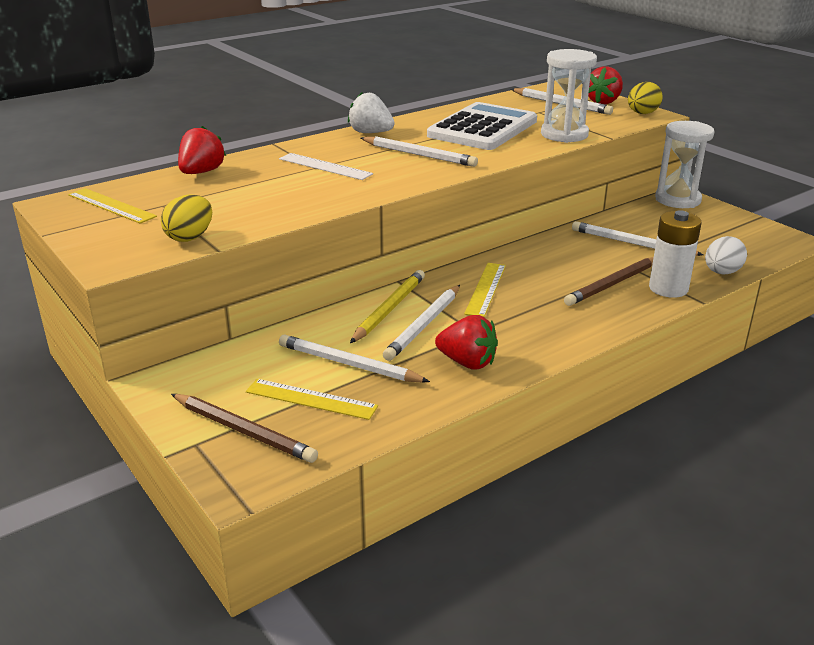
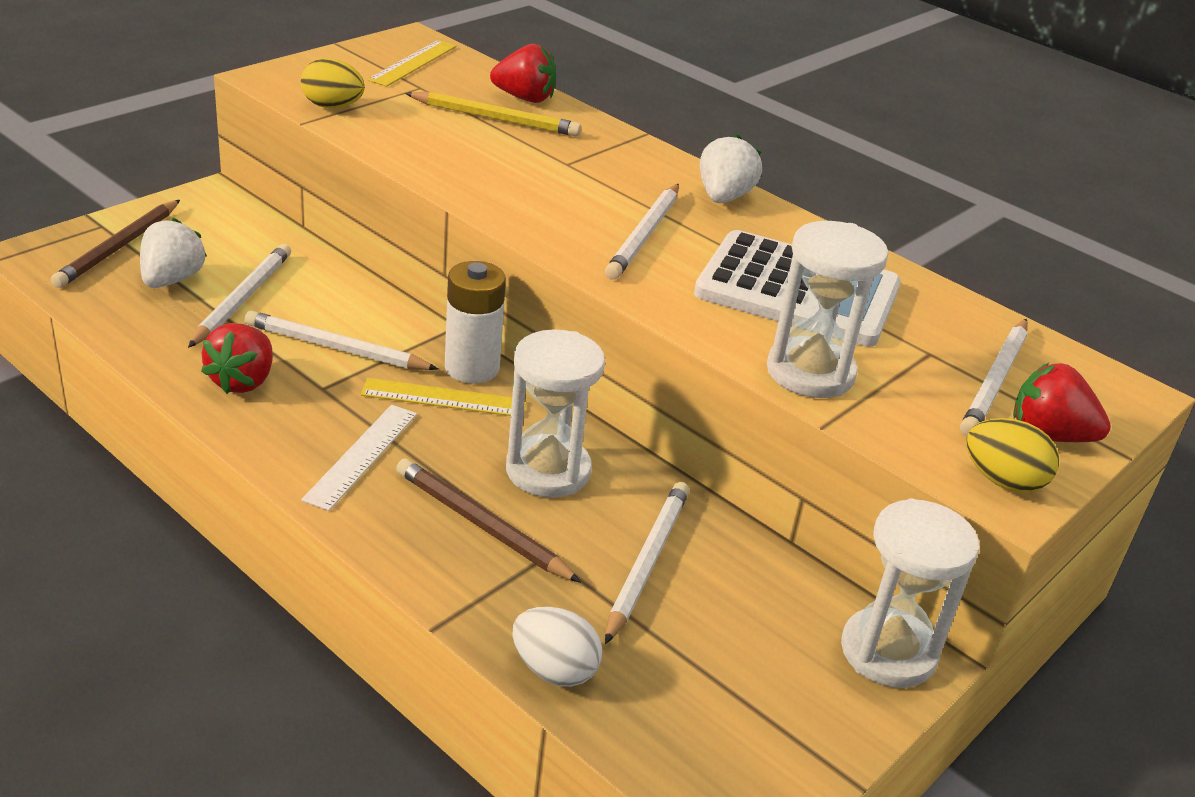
camera: 75 degrees right, 5 degrees up
yellow ruler [246,379,378,420] -> white strawberry [140,218,207,288]
white ruler [279,153,373,180] -> white ruler moved to [301,405,417,511]
yellow pencil [350,270,425,343] -> yellow pencil moved to [405,92,581,136]
white battery [649,210,701,298] -> white battery moved to [445,261,506,384]
none -> white hourglass [506,329,605,498]

